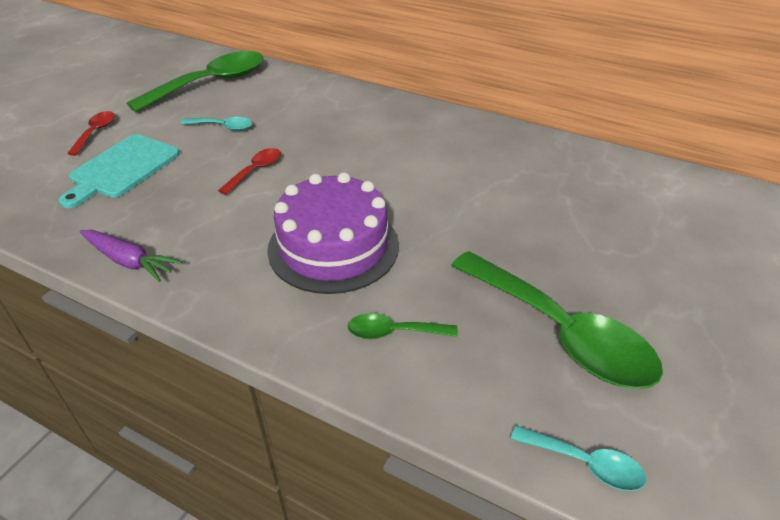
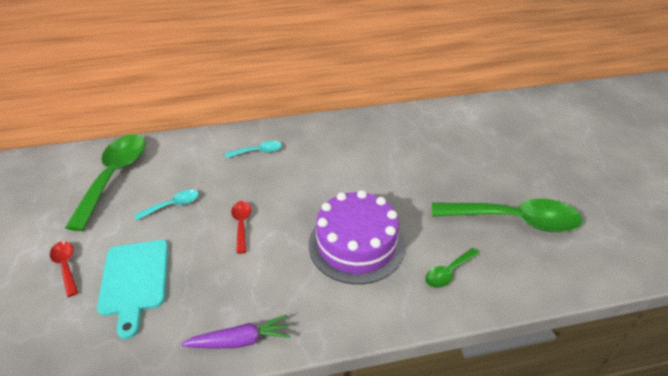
camera: 40 degrees left, 0 degrees up
turquoise spoon [511,425,646,491] -> turquoise spoon moved to [225,141,282,158]

